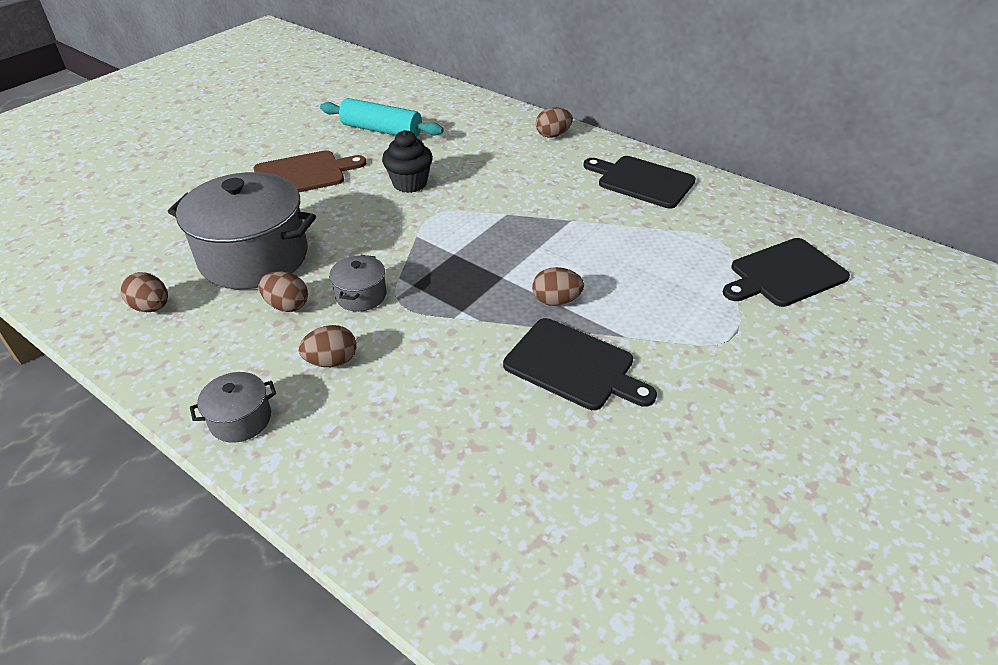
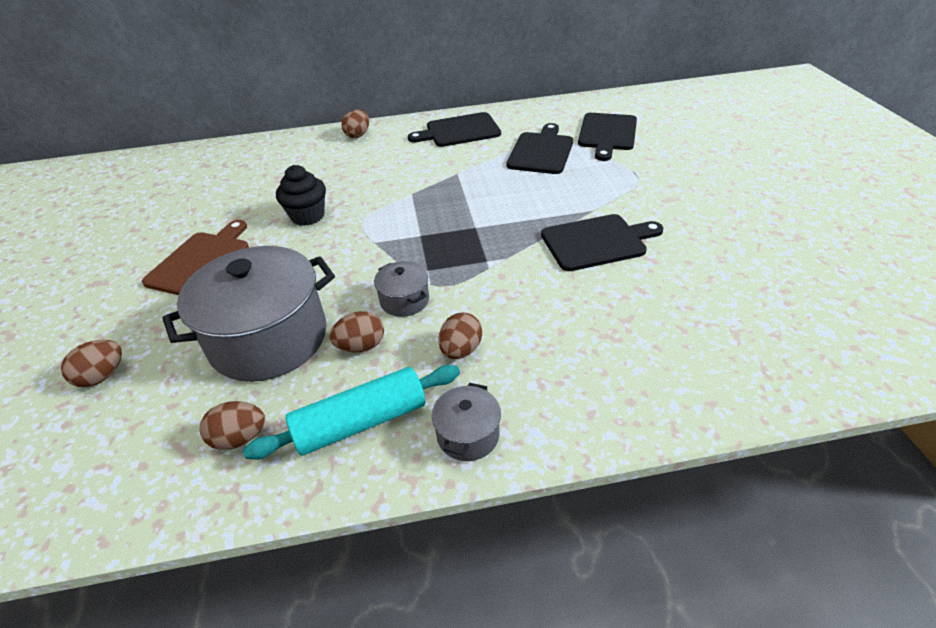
camera: 45 degrees left, 0 degrees up
turquoise rolling pin [320,98,444,138] -> turquoise rolling pin moved to [243,365,460,460]
brown egg [532,267,584,306] -> brown egg moved to [61,340,122,387]
none -> black cutting board [506,123,573,174]

